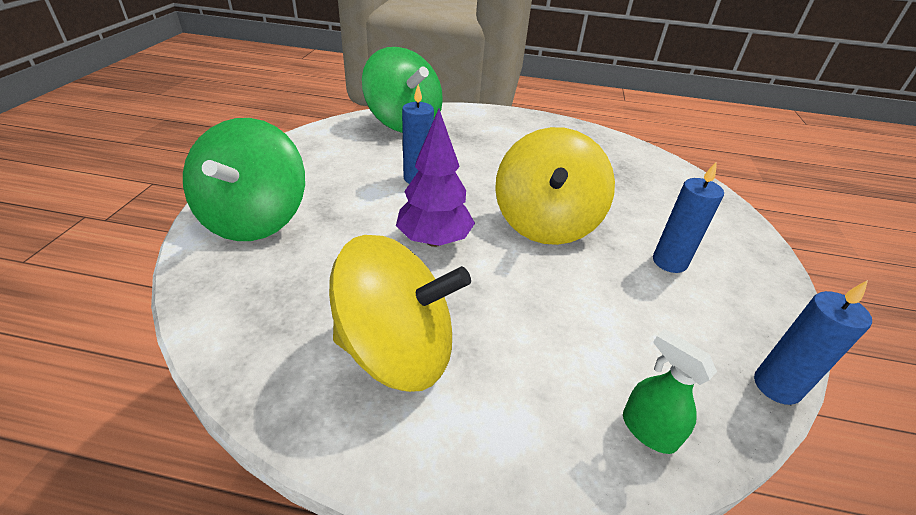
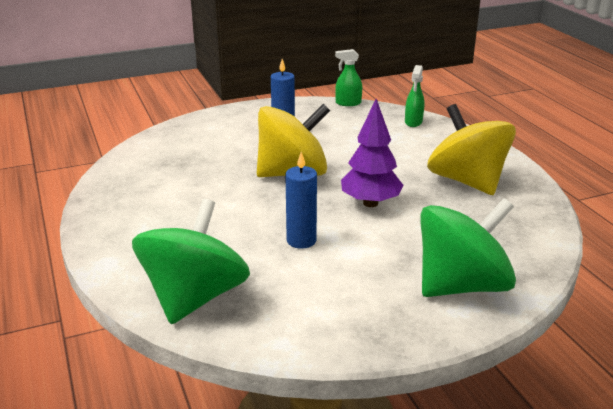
camera: 120 degrees left, 10 degrees down
blue candle [754,280,872,405] -> green spray bottle [335,49,362,106]

